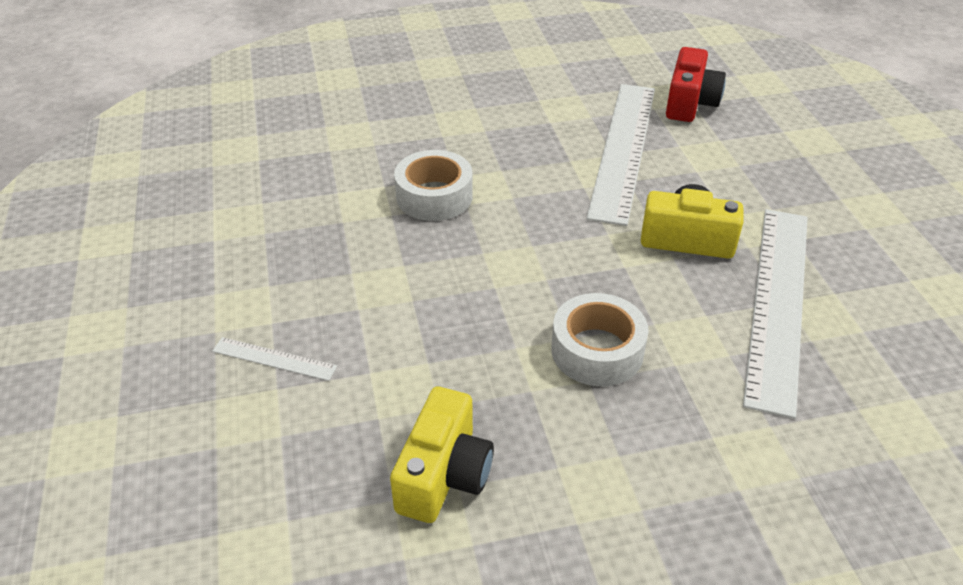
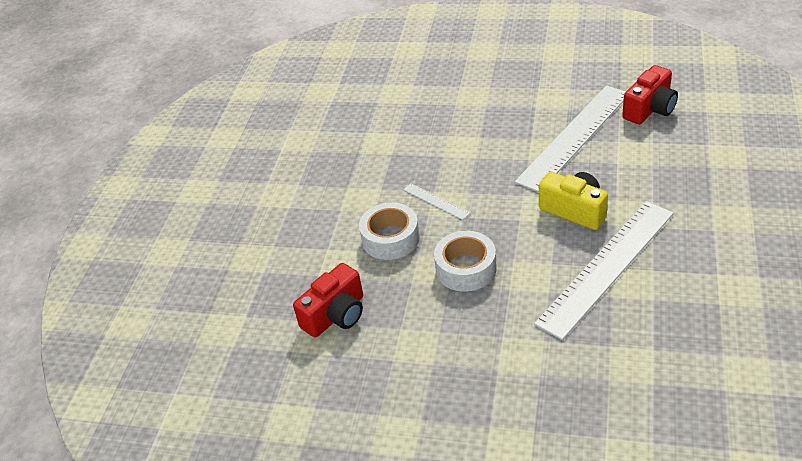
camera: 30 degrees right, 0 degrees up
white ruler [212,337,337,381] -> white ruler moved to [403,183,470,220]
yellow camera [390,387,494,523] -> red camera [293,263,363,338]
white tape [394,150,473,221] -> white tape moved to [359,202,420,260]

